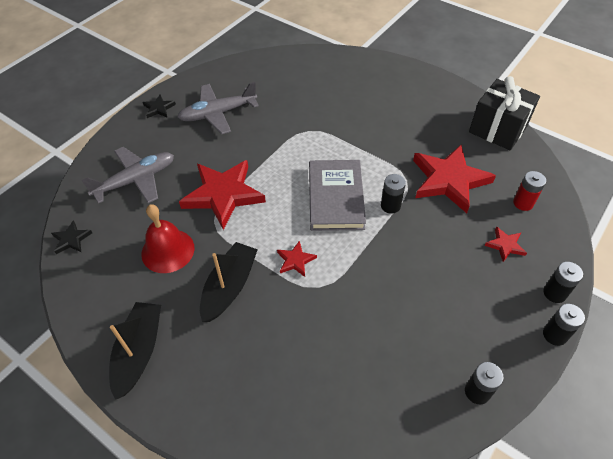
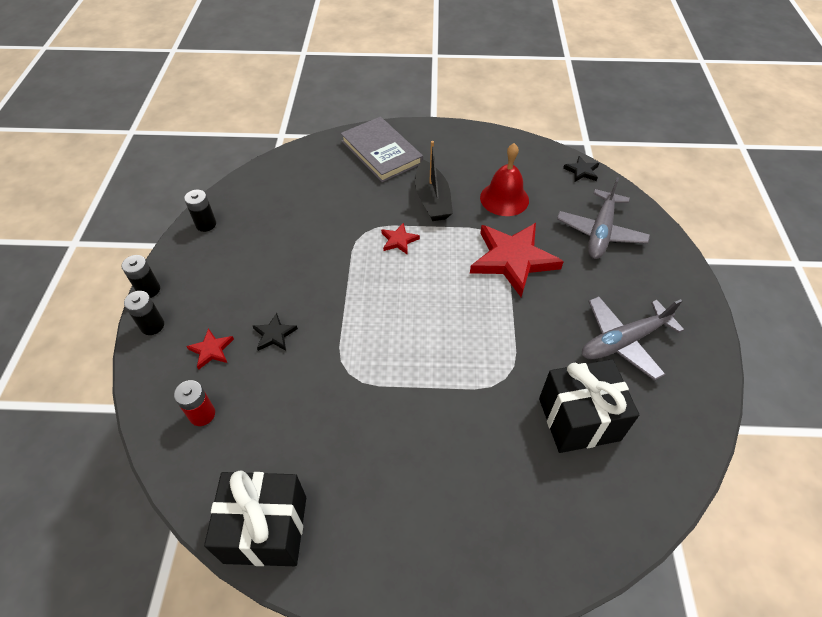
camera: 145 degrees right, 0 degrees up
black boat [109,302,161,400] -> none
black star [143,94,176,118] -> black star moved to [253,313,298,351]
grey plane [178,82,259,134] -> grey plane turned 150 degrees counterclockwise [582,296,684,381]
grey book [309,160,366,231] -> grey book moved to [341,117,423,183]
black battery [381,174,406,214] -> none
red star [413,145,496,213] -> none
none -> black gift [539,359,639,453]

